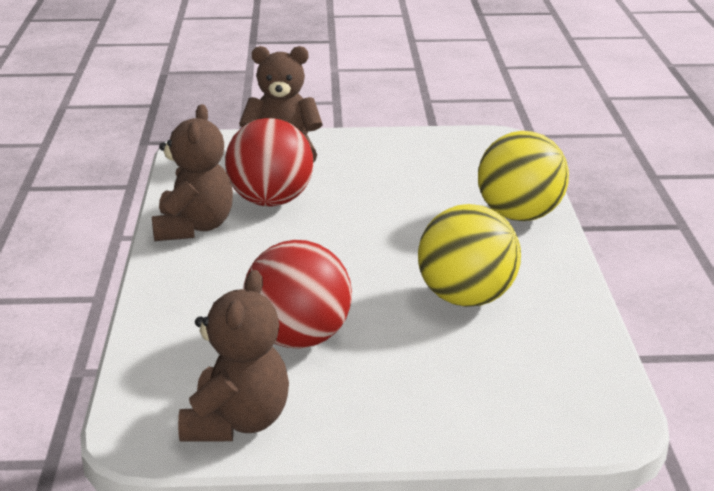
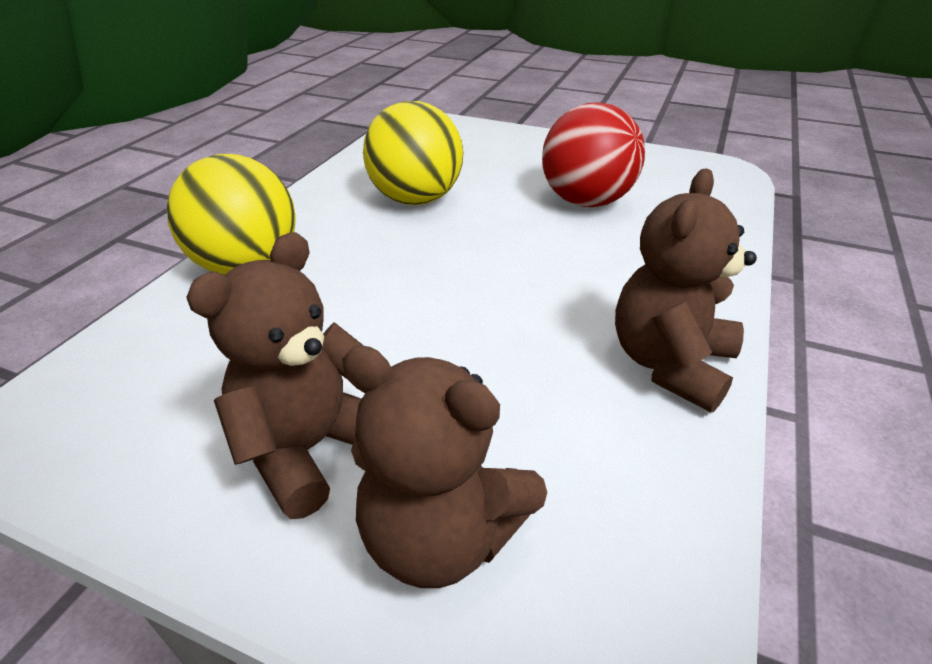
camera: 155 degrees left, 10 degrees up
brown teddy bear [178,270,289,442] -> brown teddy bear moved to [186,232,364,519]
red ball [225,118,313,207] -> none

